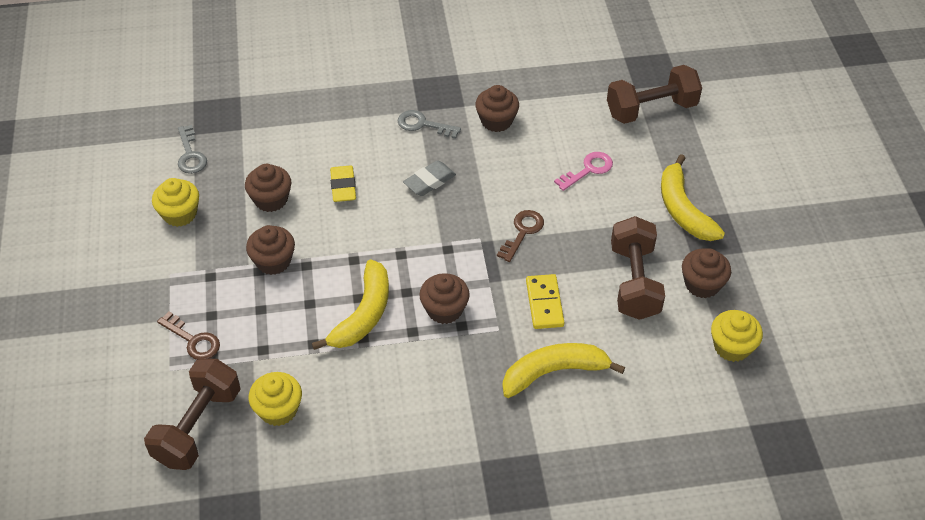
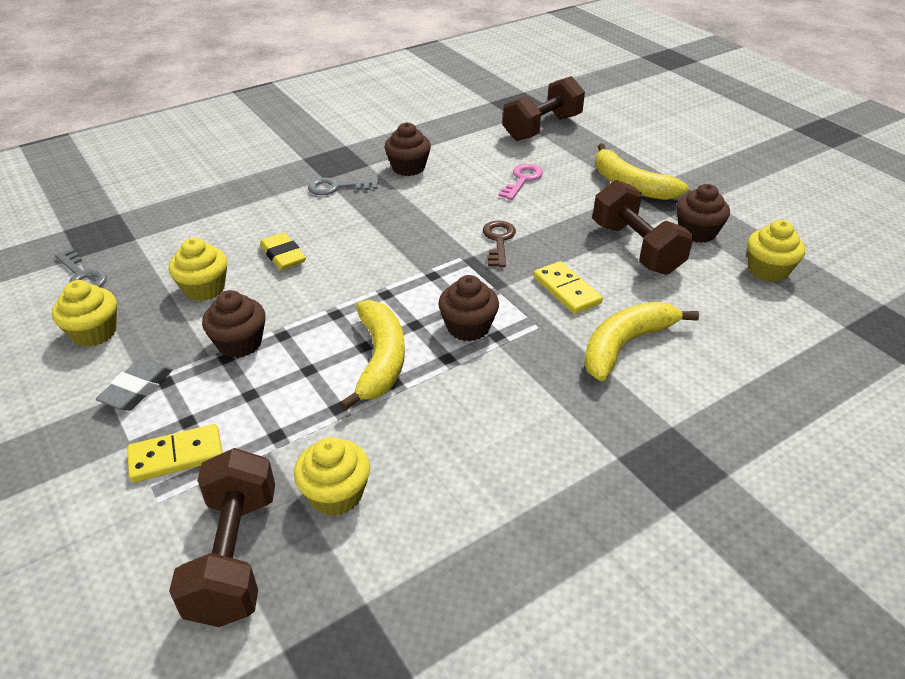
camera: 25 degrees left, 10 degrees down
brown key [157,311,220,360] -> yellow domino [127,424,223,483]
brown cupcake [245,164,291,212] -> yellow cupcake [169,238,228,301]
grey eraser [403,160,456,196] -> grey eraser moved to [96,358,173,411]

